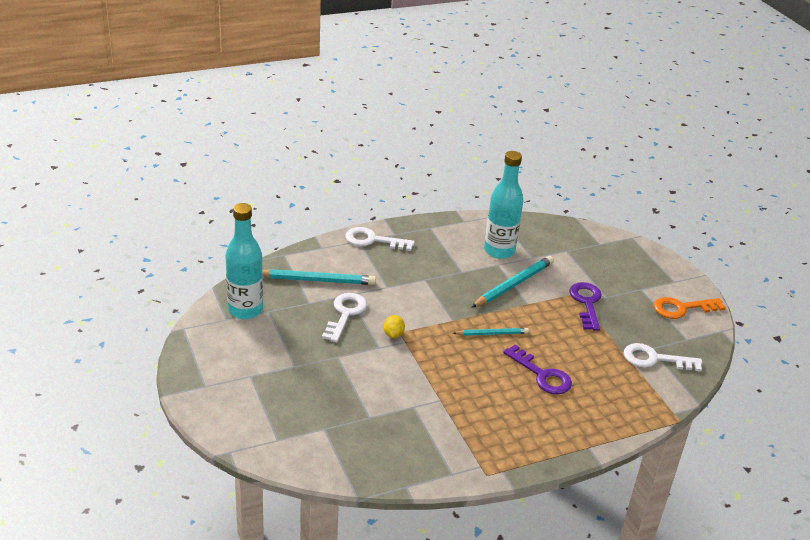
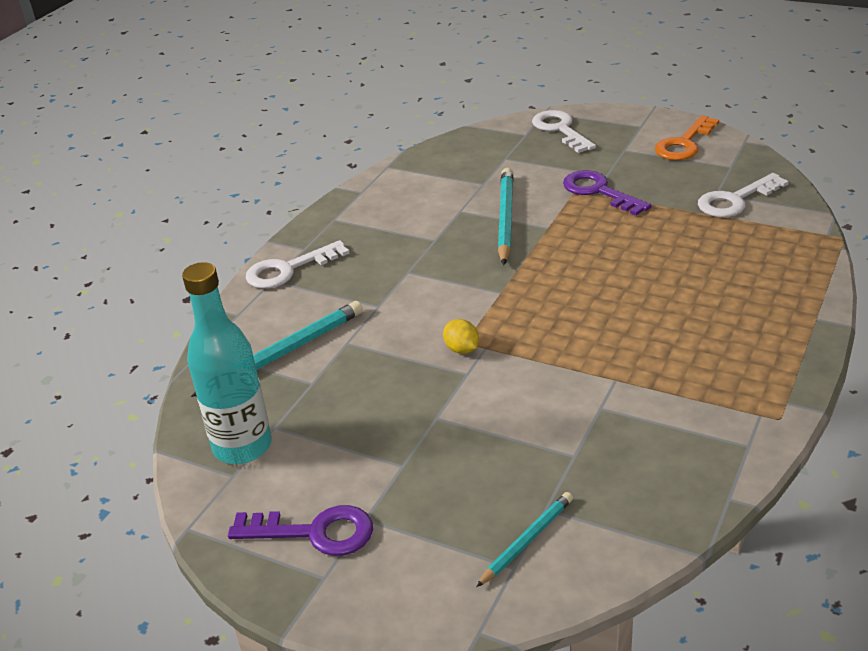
camera: 35 degrees left, 0 degrees up
white key [322,293,367,342] -> white key moved to [532,110,596,153]
turquoise pencil [453,328,529,336] -> turquoise pencil moved to [476,492,573,587]
turquoise bottle [484,151,524,259] -> none
purple key [503,344,572,394] -> purple key moved to [228,505,373,556]

